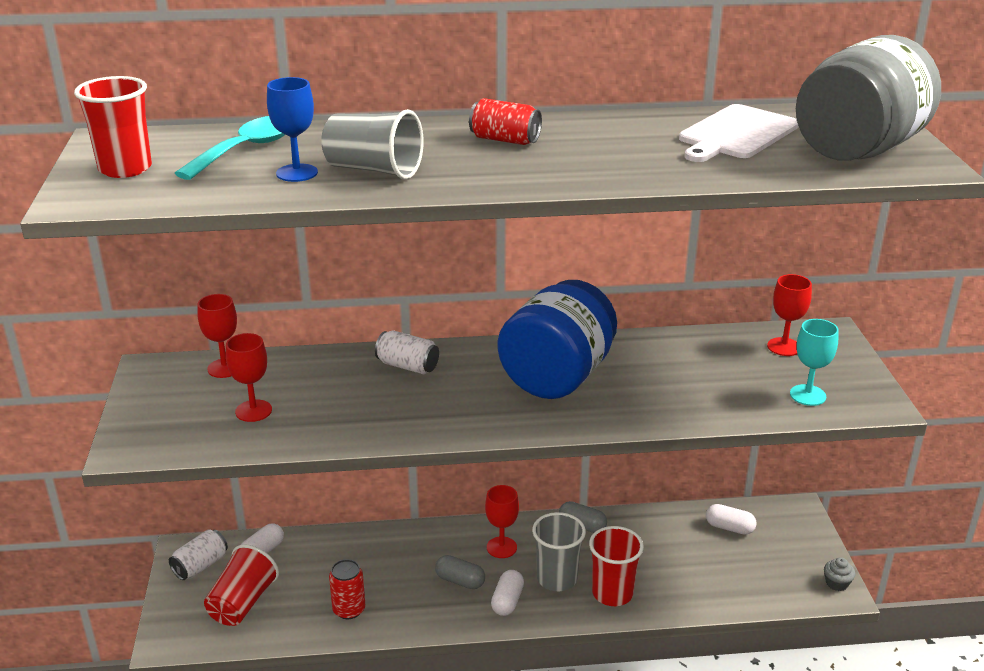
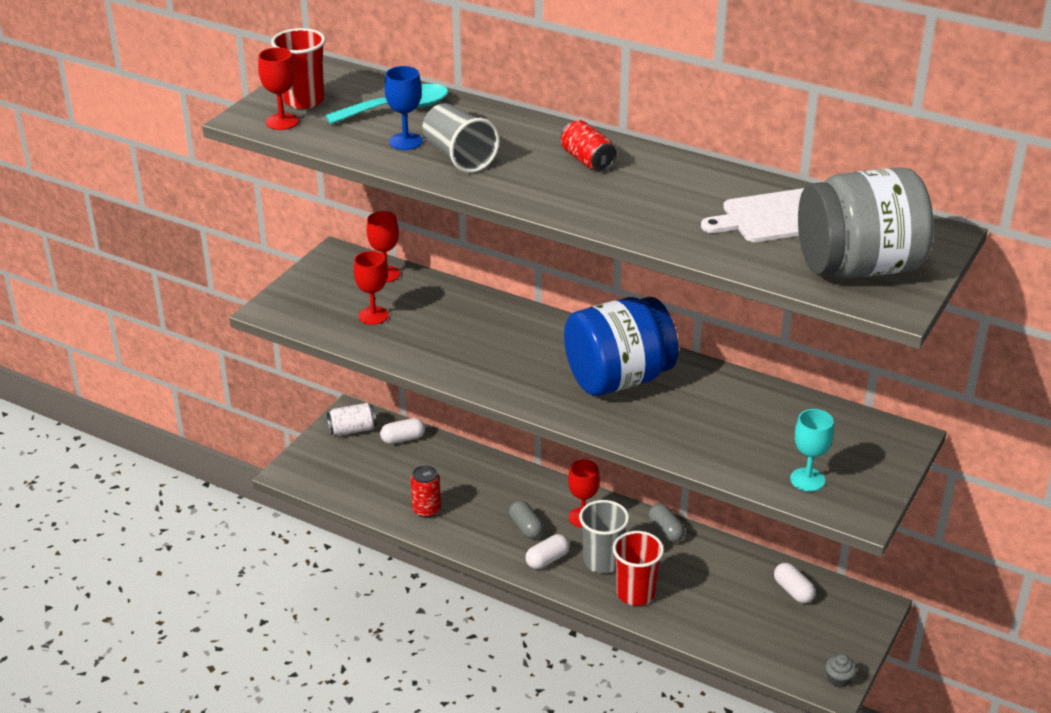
camera: 35 degrees right, 5 degrees up
red cup [204,544,279,626] -> none
white can [375,330,439,374] -> none
red goblet [767,274,812,356] -> red goblet moved to [258,47,299,130]

